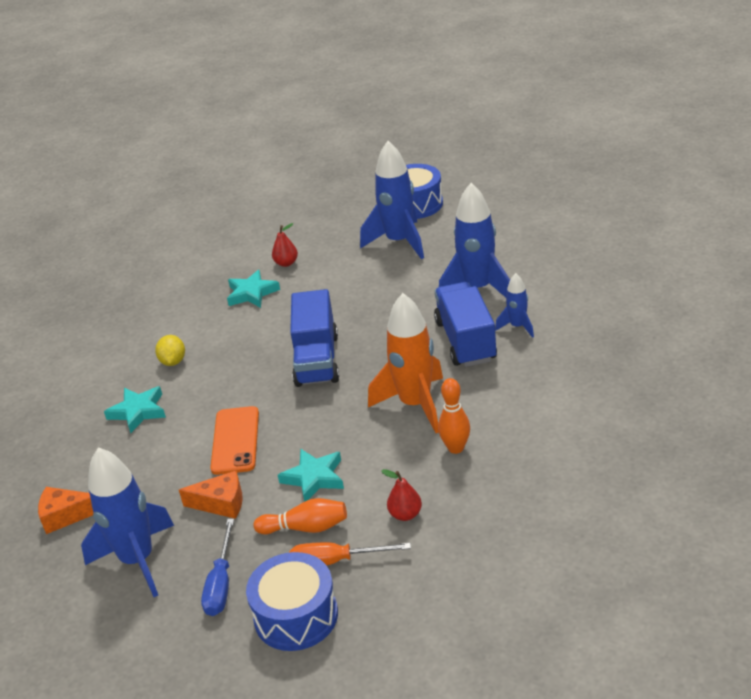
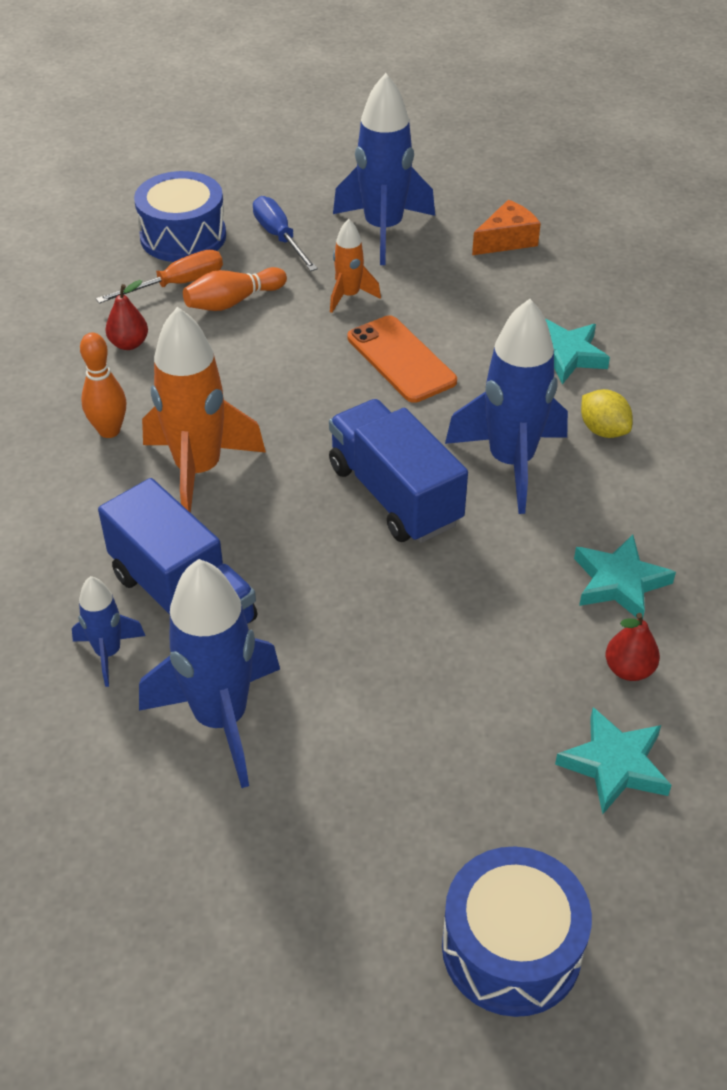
camera: 145 degrees right, 10 degrees up
orange cheese [179,471,243,519] -> orange rocket [330,219,381,313]
turquoise star [278,449,344,502] -> turquoise star moved to [555,707,672,814]
blue rocket [360,141,424,259] -> blue rocket moved to [445,299,568,514]

